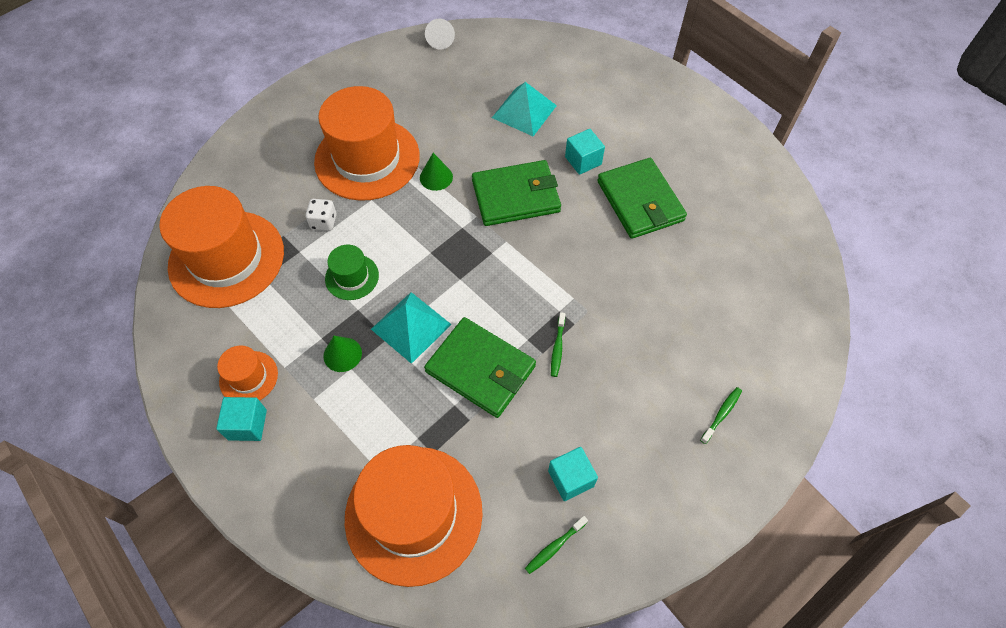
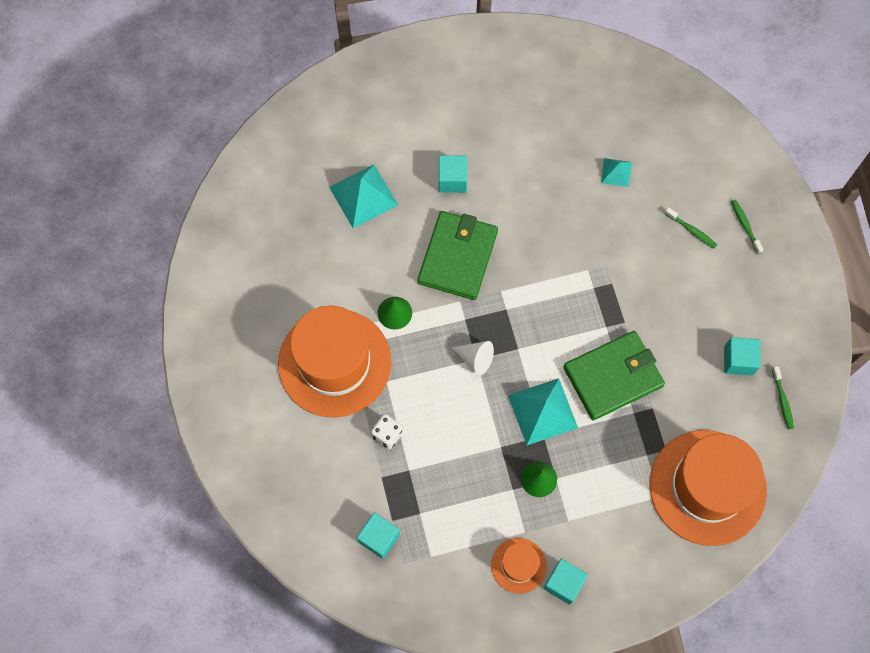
camera: 60 degrees left, 10 degrees up
orange hat [159,186,284,308] -> turquoise cube [357,512,400,559]
green hat [325,245,379,300] -> none
white cone [425,19,455,49] -> white cone moved to [451,341,494,375]
green toothbrush [551,312,565,377] -> green toothbrush moved to [665,207,717,248]
green wallet [597,158,687,239] -> none
none -> turquoise pyramid [601,158,632,187]

